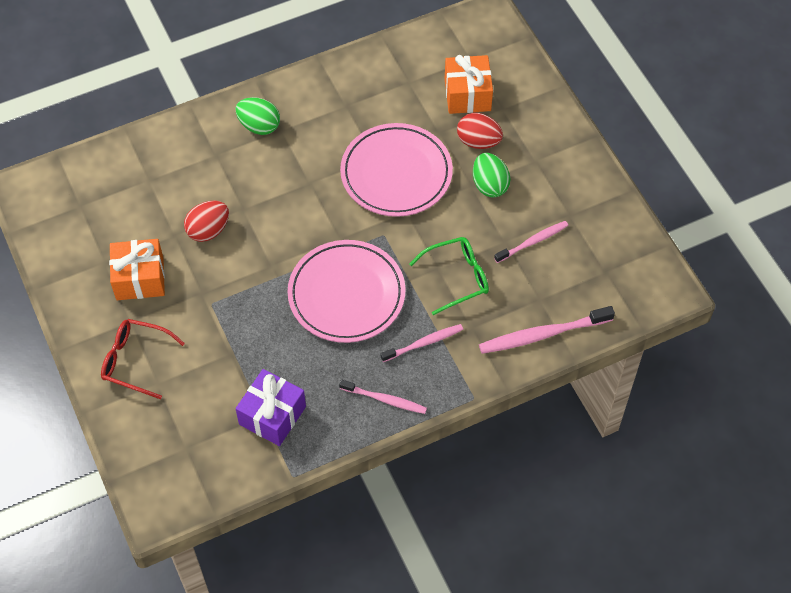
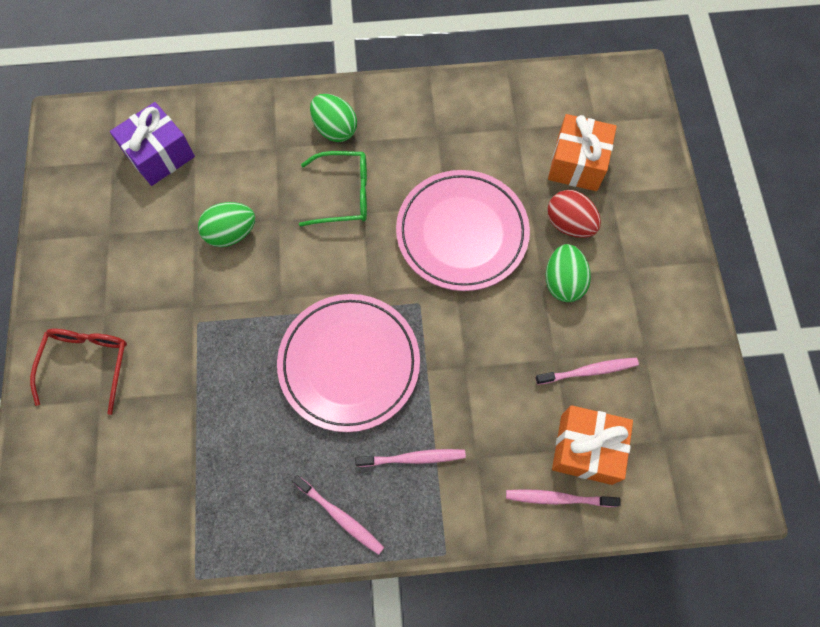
camera: 20 degrees right, 10 degrees up
red glasses [101,319,185,399] -> red glasses turned 60 degrees clockwise [30,329,127,415]
orange gift [109,239,165,300] -> orange gift moved to [552,405,633,485]
red egg [184,200,229,242] -> green egg [198,202,255,247]
purple gift [236,369,306,446] -> purple gift moved to [110,102,195,186]
green glasses [409,237,489,315] -> green glasses moved to [299,151,367,226]
pink toothbrush [479,306,615,354] -> pink toothbrush [506,489,621,507], size x0.64

